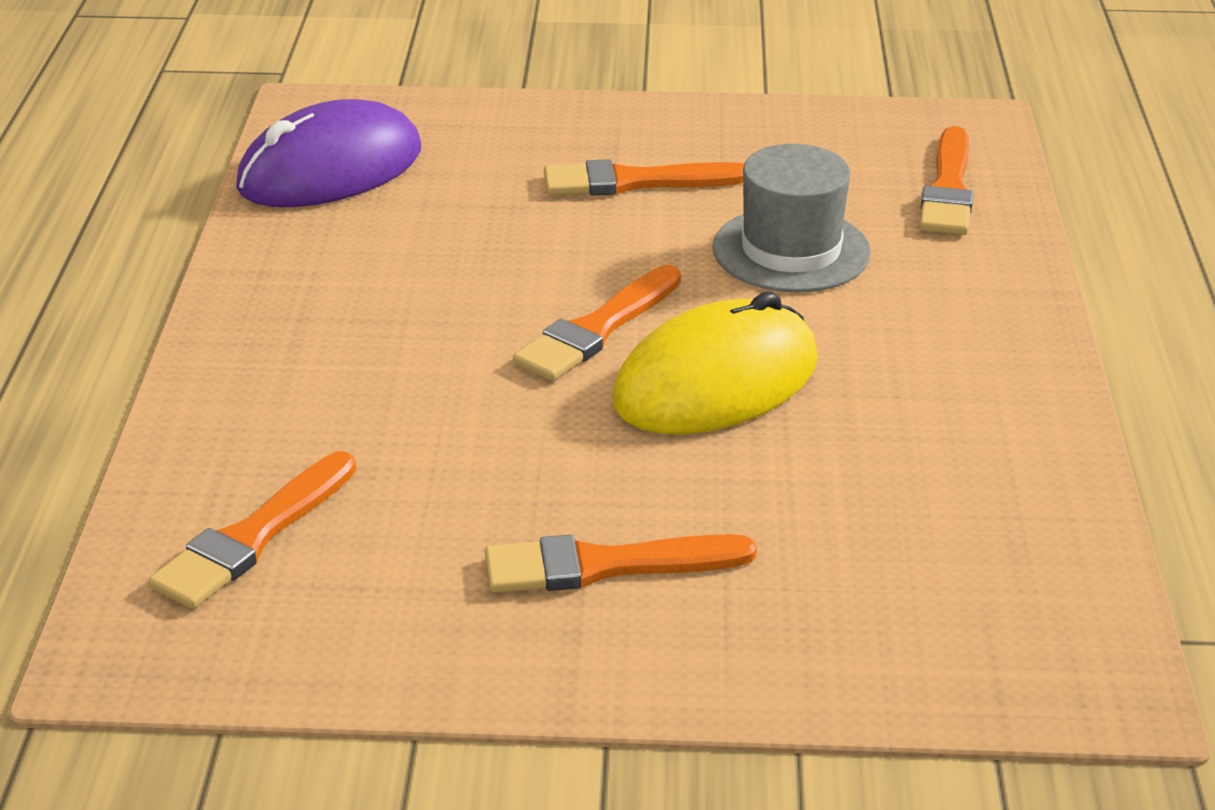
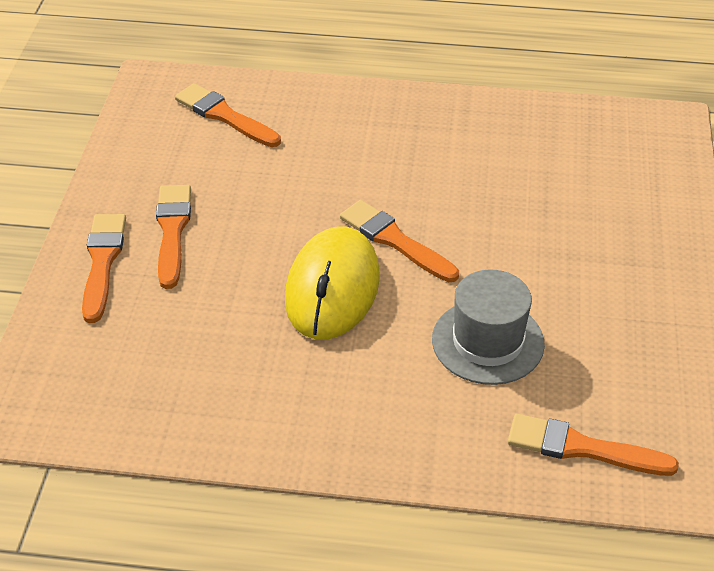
camera: 95 degrees right, 10 degrees up
purple mouse [236,99,421,207] -> none
orange brush [544,159,744,195] -> orange brush moved to [82,214,126,323]
yellow mouse [612,291,818,434] -> yellow mouse turned 45 degrees clockwise [285,227,380,339]

